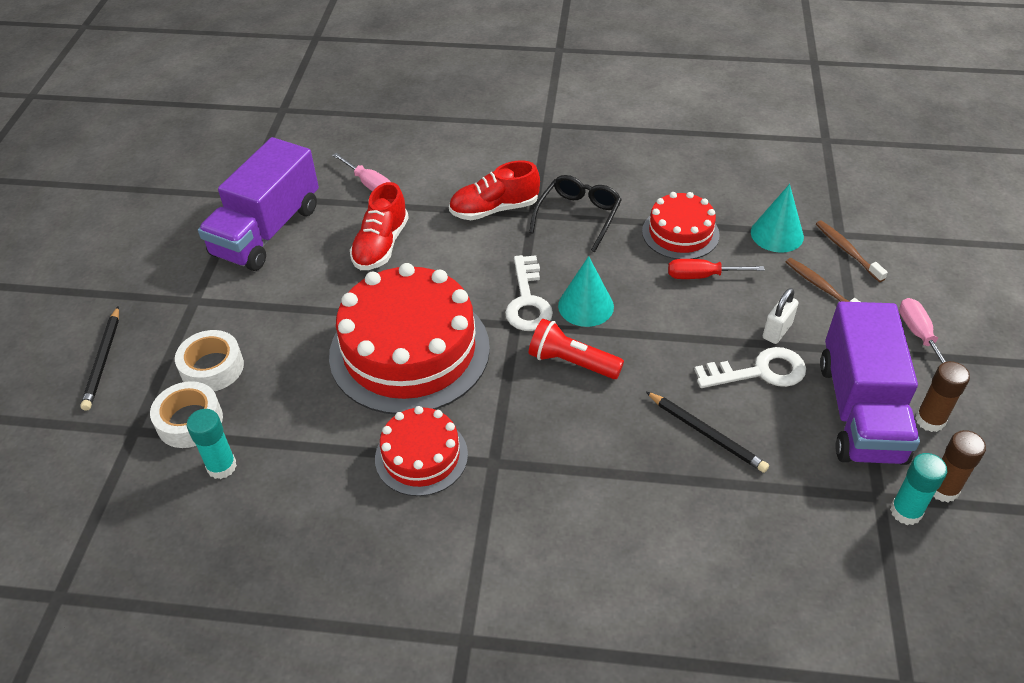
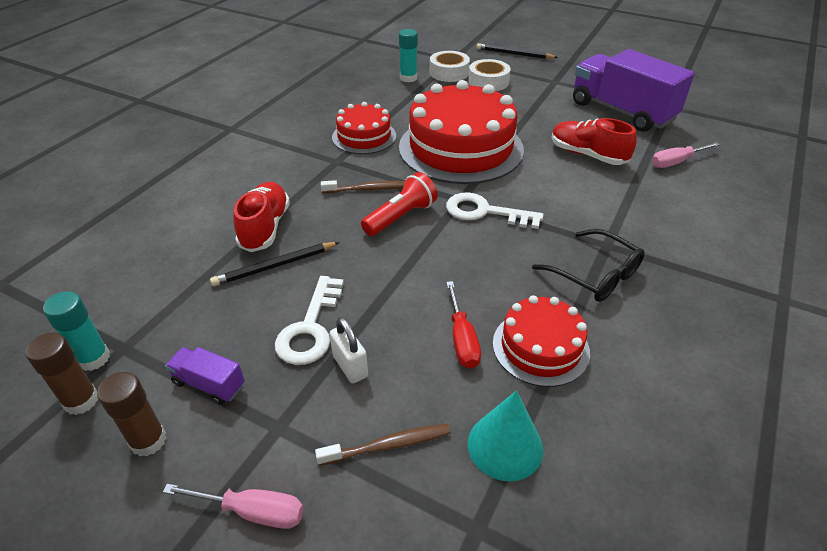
camera: 110 degrees right, 5 degrees down
red shoe [449,161,540,220] -> red shoe moved to [233,182,290,252]
turquoise cone [558,256,614,327] -> none
red screwdriver [668,259,765,279] -> red screwdriver turned 150 degrees clockwise [446,281,481,369]
brown toothbrush [816,221,888,282] -> brown toothbrush moved to [321,180,405,193]
purple truck [820,302,920,465] -> purple truck [165,347,245,405], size x0.42

